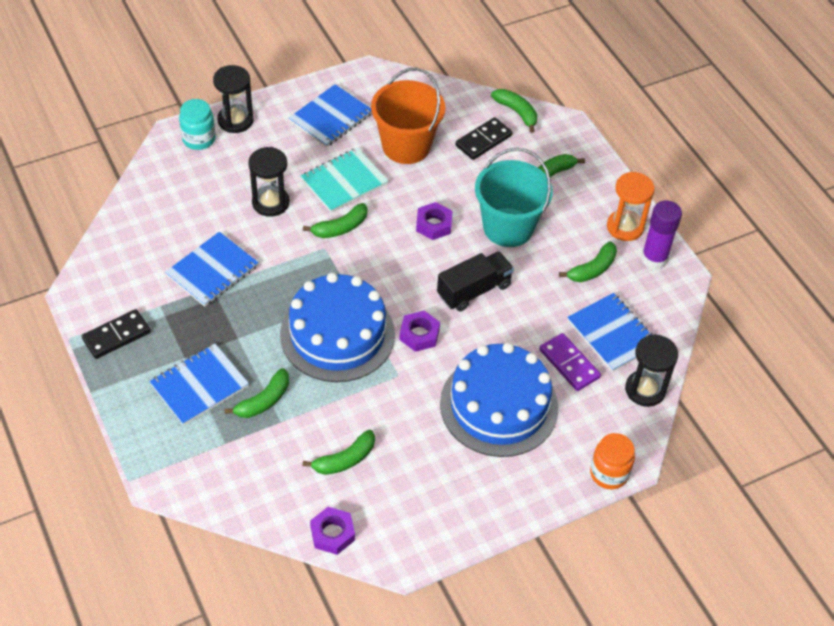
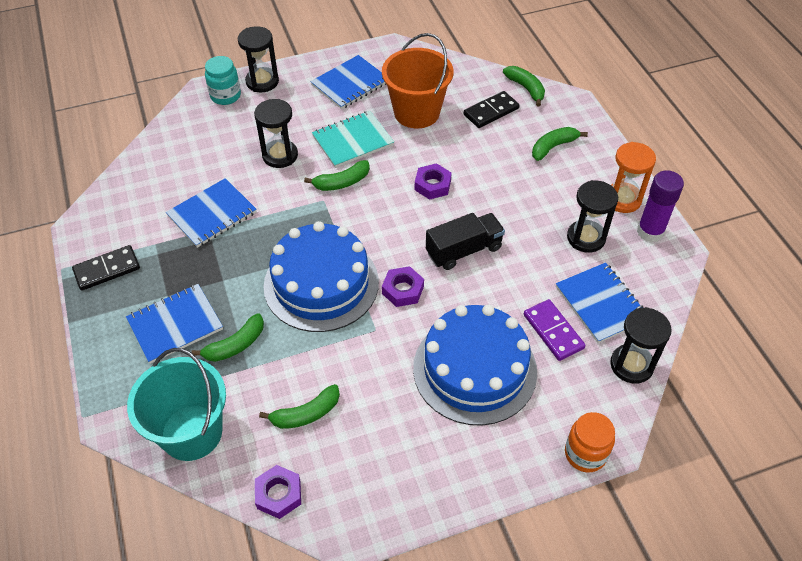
camera: 10 degrees right, 0 degrees up
turquoise bucket [475,148,553,247] -> turquoise bucket moved to [127,348,226,461]
green banana [559,241,617,282] -> black hourglass [567,180,618,253]

